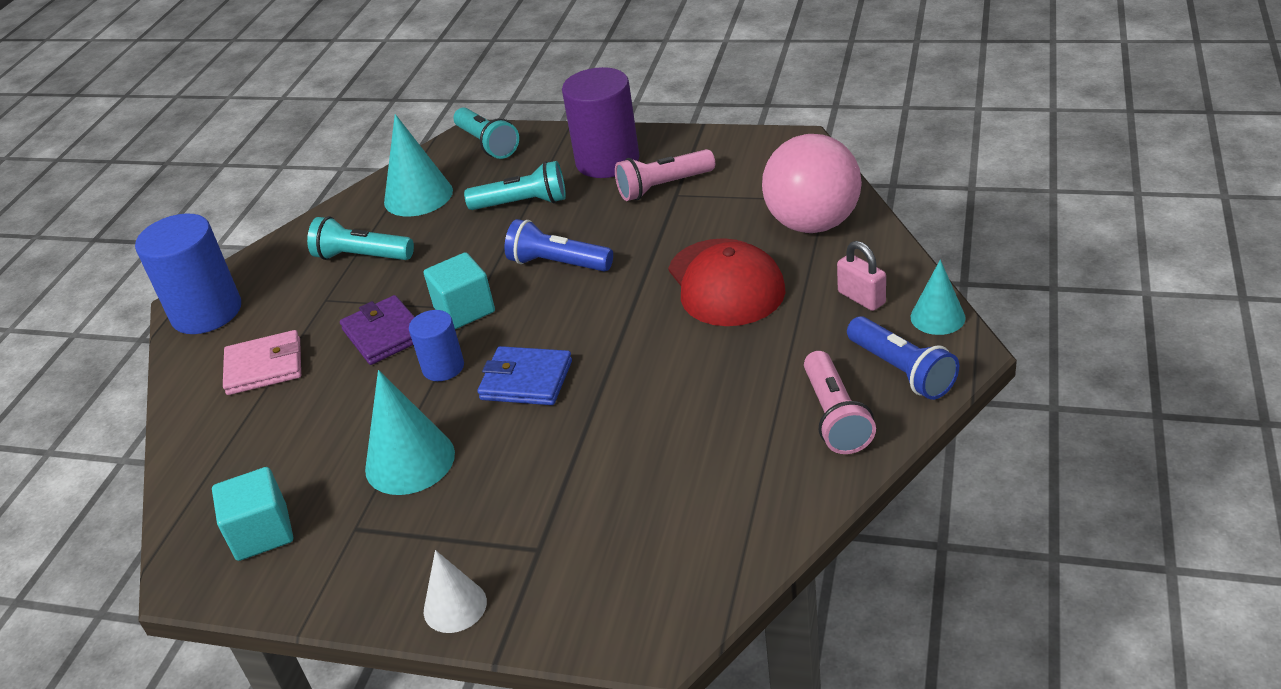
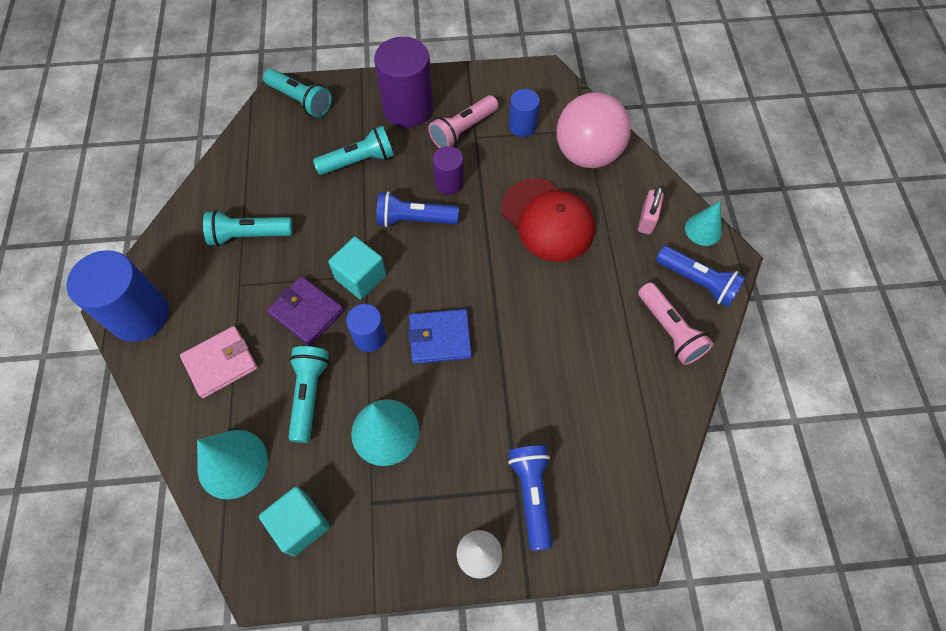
camera: 25 degrees left, 25 degrees up
turquoise cone [384,114,453,217] -> turquoise cone moved to [197,430,268,499]
pink padlock [837,241,886,311] -> pink padlock turned 75 degrees clockwise [638,187,664,235]
none -> turquoise flashlight [288,346,329,443]
none -> purple cylinder [433,146,464,195]
none -> blue flashlight [508,445,552,551]
none -> blue cylinder [509,89,540,137]

